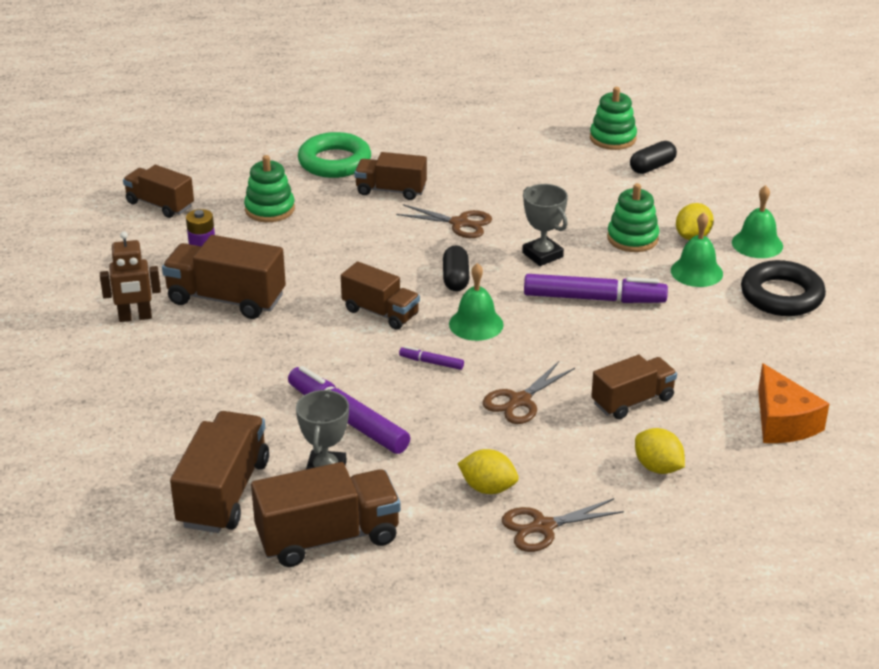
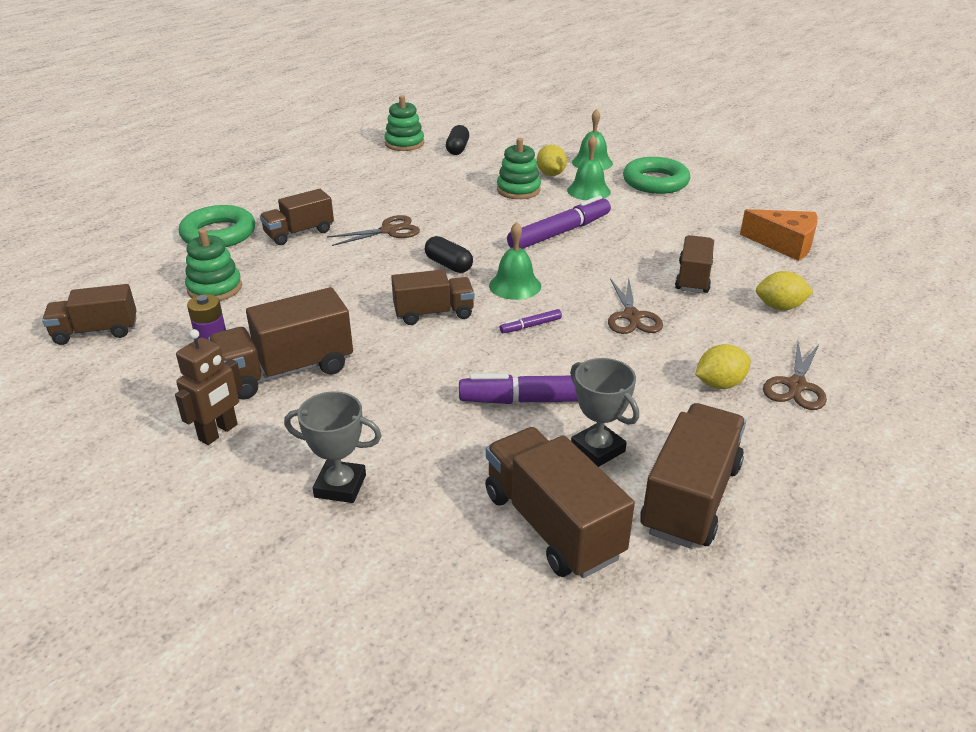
camera: 45 degrees left, 0 degrees up
grey trophy [522,184,568,266] -> grey trophy moved to [284,391,382,503]
black ring [741,260,826,316] -> green ring [623,157,690,194]

